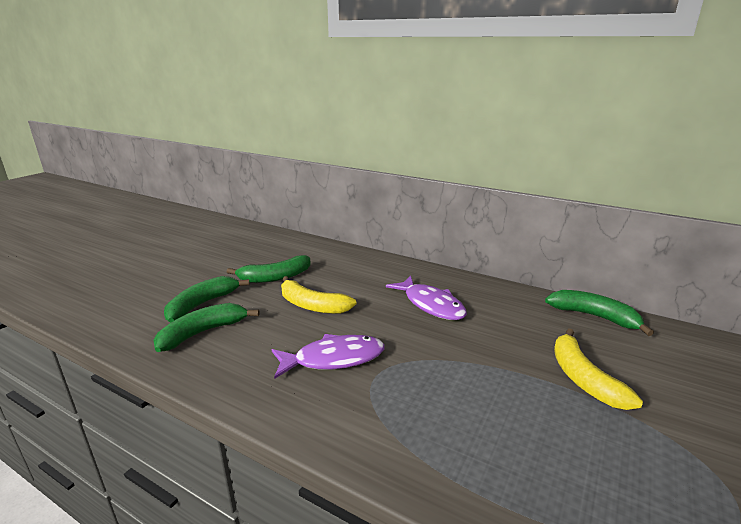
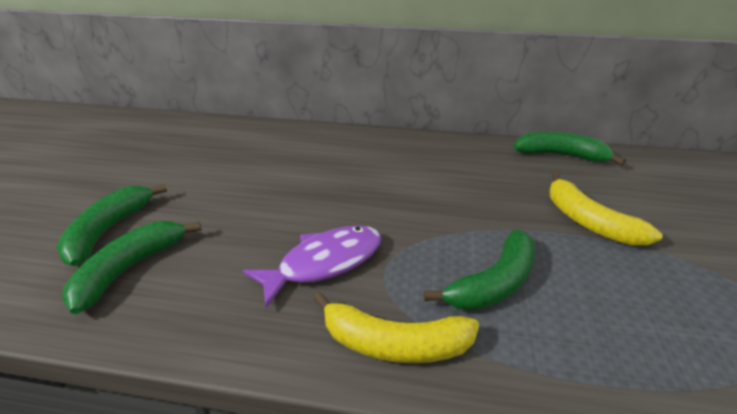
camera: 20 degrees left, 10 degrees up
green banana [227,255,311,283] -> green banana moved to [424,229,535,311]
yellow banana [281,276,356,314] -> yellow banana moved to [313,292,479,363]
purple fish [386,276,467,320] -> none

